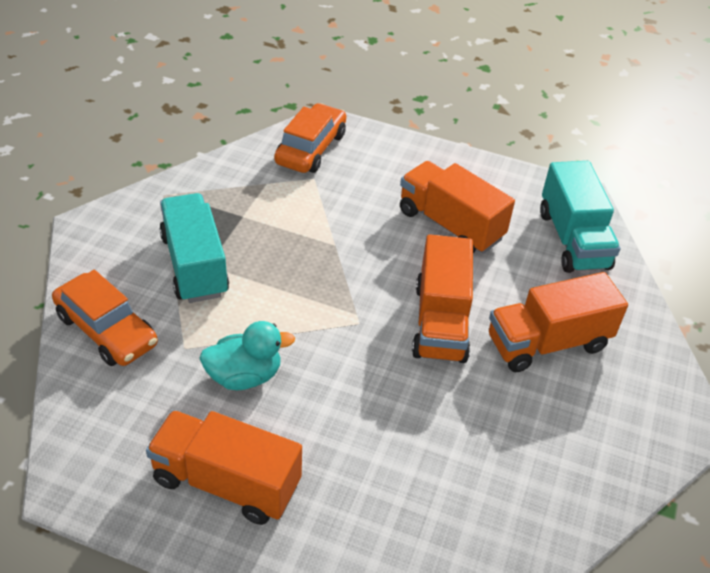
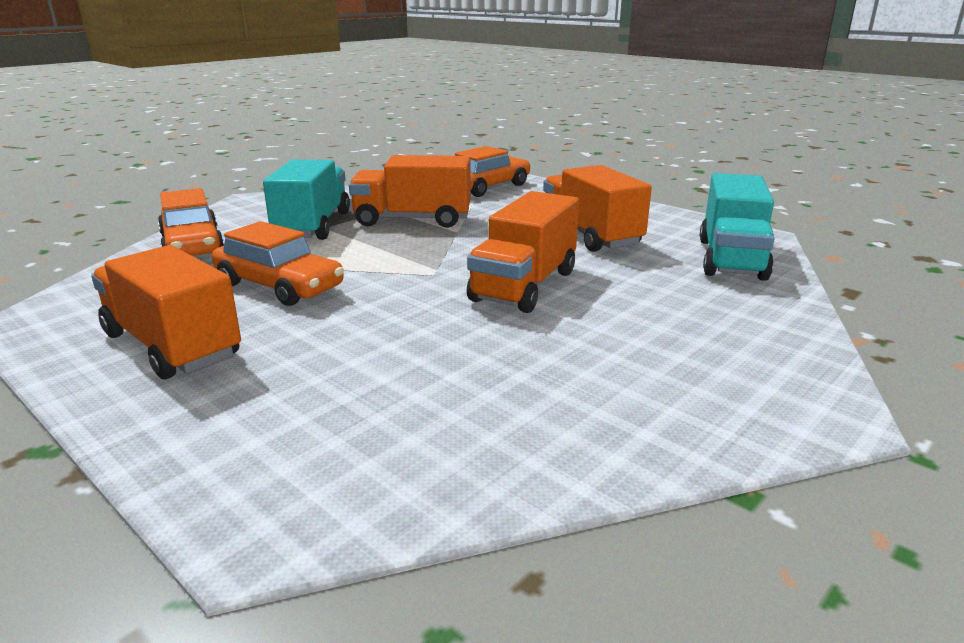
camera: 25 degrees right, 20 degrees down
turquoise duck [199,321,295,390] -> orange car [212,221,344,306]
orange truck [489,272,628,372] -> orange truck moved to [349,155,471,228]

